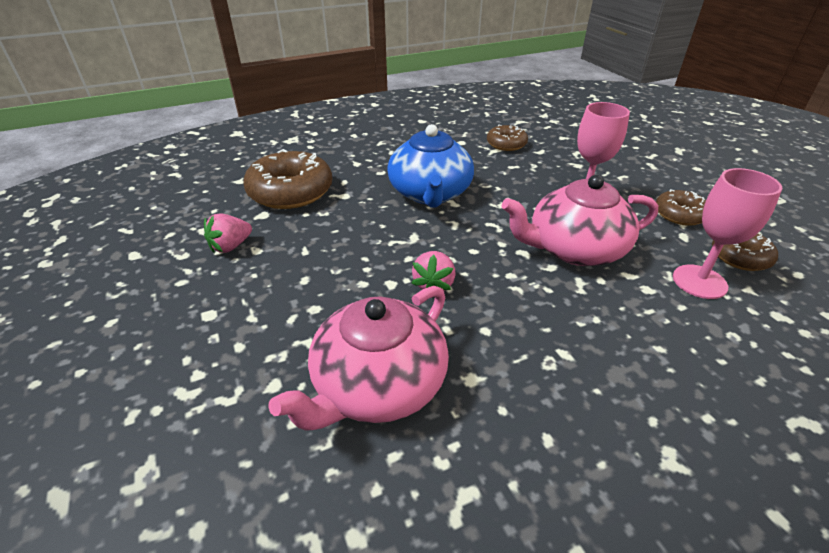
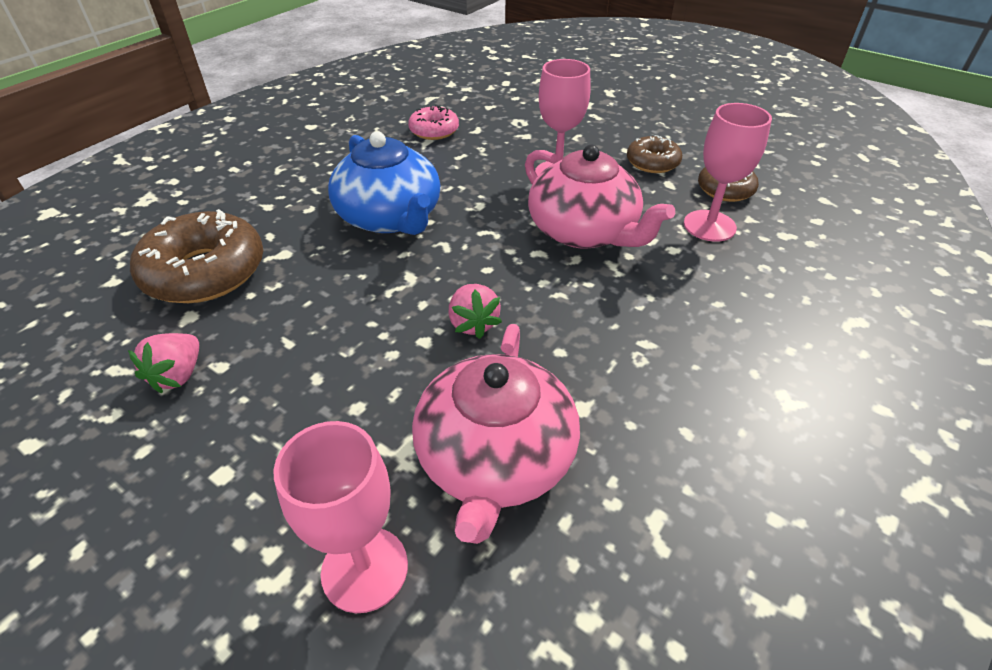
camera: 30 degrees left, 5 degrees up
brown donut [487,125,528,151] -> pink donut [408,105,459,140]
pink teapot [501,175,658,266] -> pink teapot turned 90 degrees counterclockwise [525,145,675,249]
none -> pink goblet [273,421,408,613]

